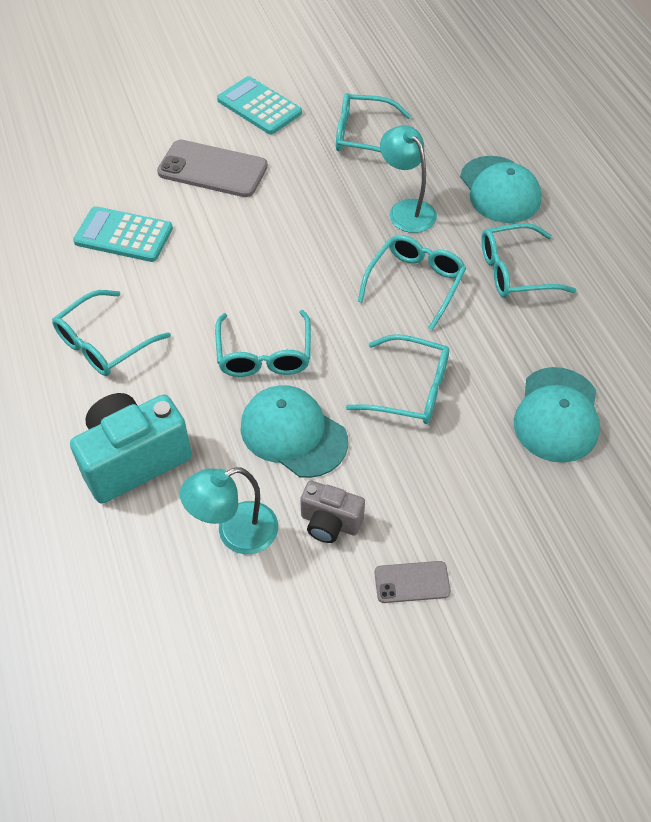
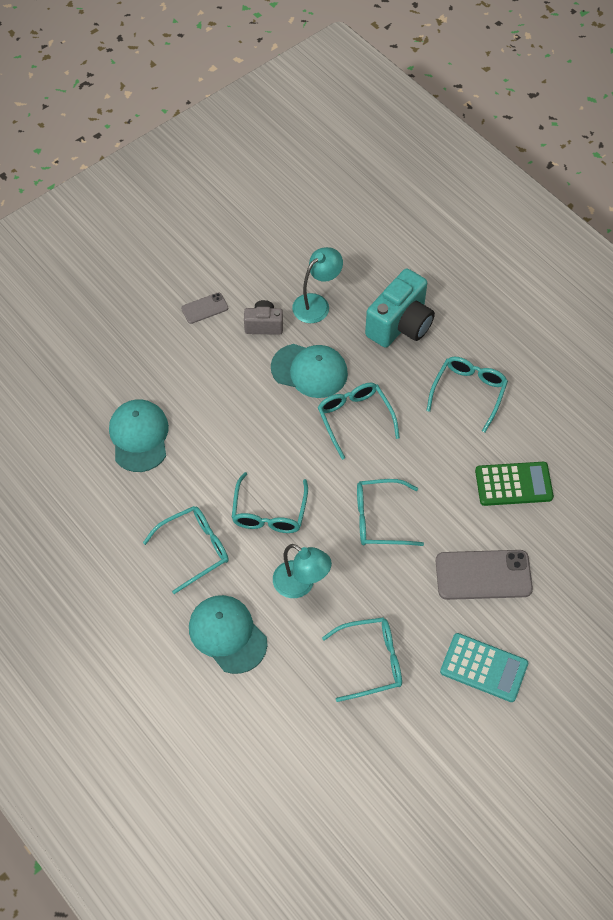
camera: 160 degrees right, 5 degrees up
turquoise calculator [73,206,173,262] -> green calculator [475,462,554,506]
turquoise glasses [346,334,449,424] -> turquoise glasses moved to [357,479,424,546]

